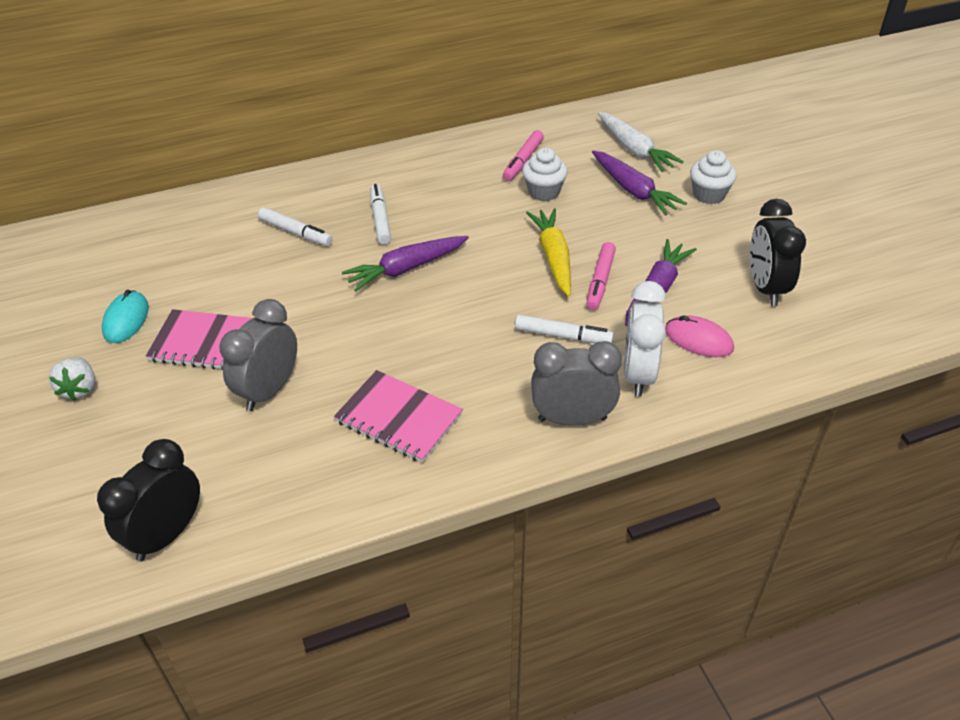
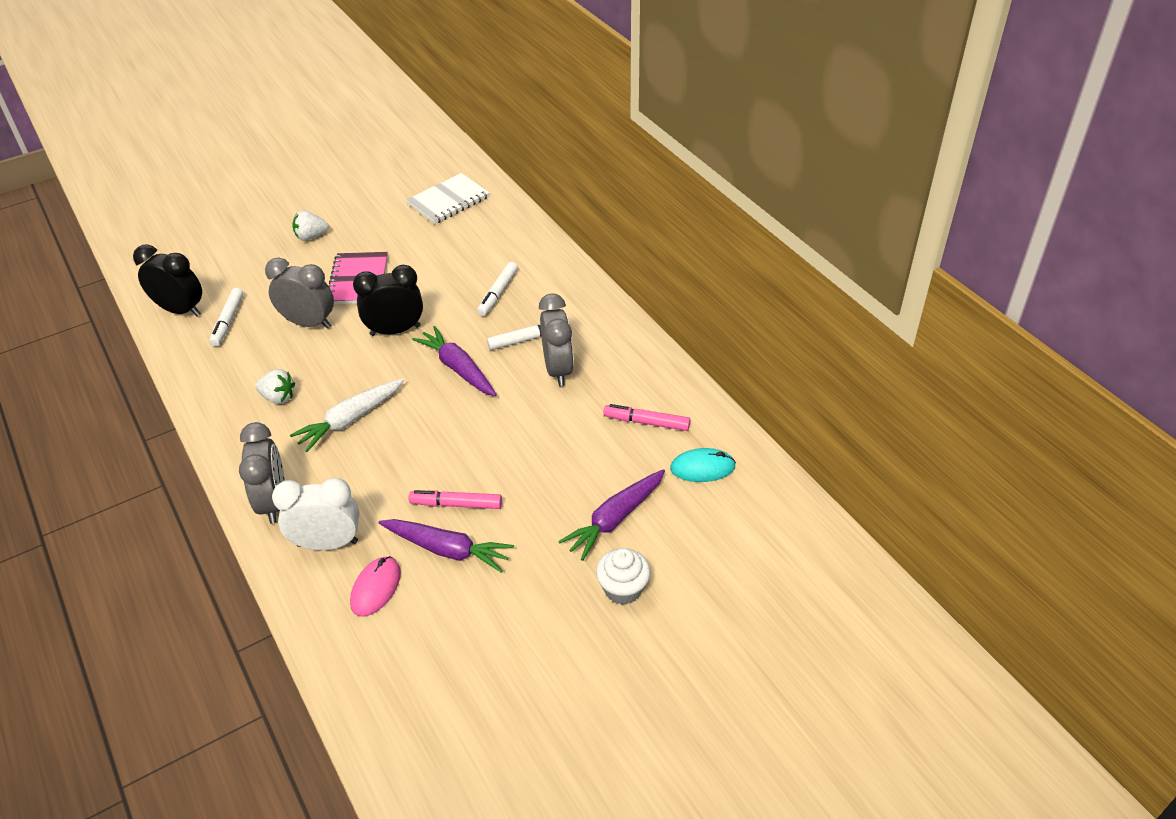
camera: 80 degrees right, 0 degrees up
turquoise mouse [102,290,149,343] -> turquoise mouse moved to [670,448,736,482]
pink notebook [334,370,463,463] -> white strawberry [255,369,295,404]
white marker [515,315,614,343] -> white marker moved to [209,288,244,346]
white cupcake [522,148,568,201] -> none
yellow carrot [526,208,571,296] -> none
white carrot [598,112,684,172] -> white carrot moved to [290,378,404,452]
black clock [750,199,806,306] -> black clock moved to [353,265,423,336]
none -> white notebook [406,173,490,224]
none -> grey clock [539,294,574,386]

